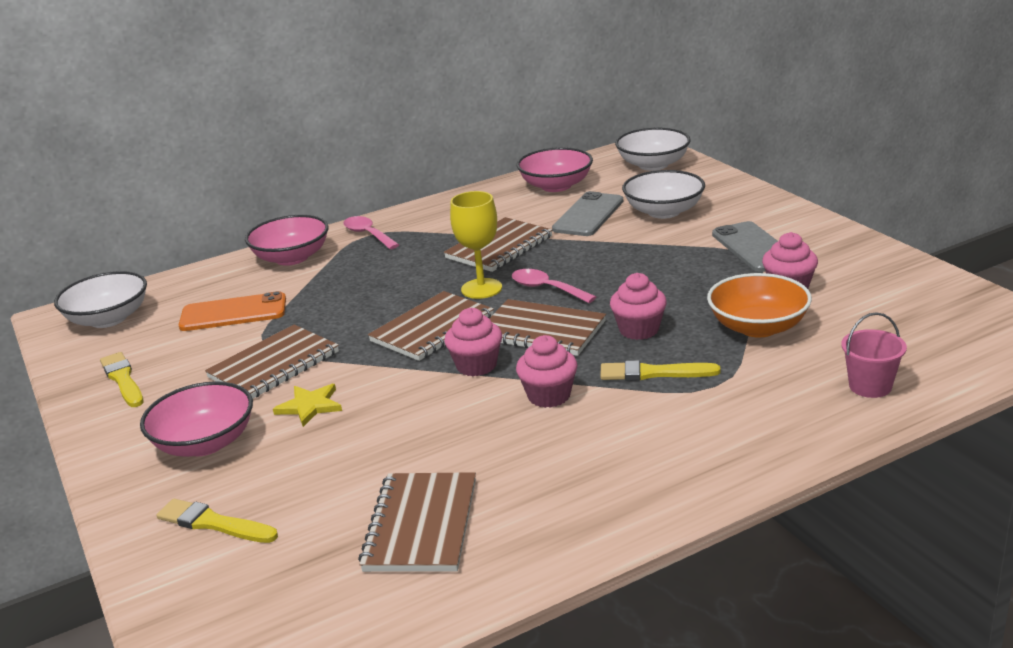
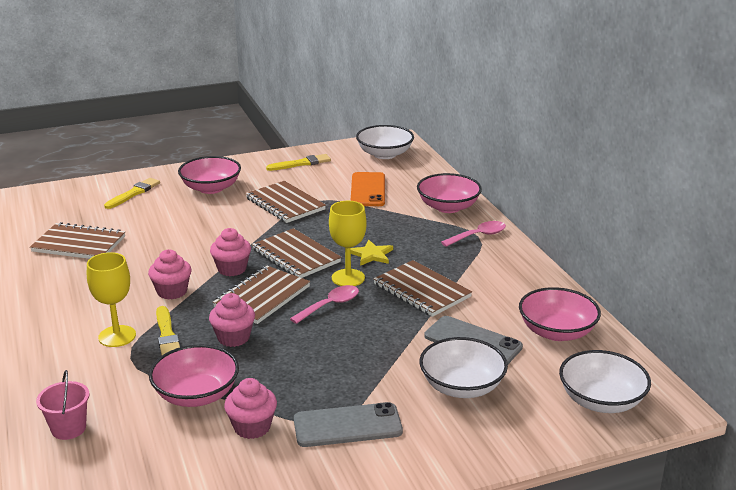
camera: 95 degrees right, 0 degrees up
yellow star [273,384,342,427] -> yellow star moved to [351,240,393,266]
yellow brush [600,360,721,381] -> yellow brush turned 150 degrees clockwise [156,306,180,355]
orange bowl [707,273,812,337] -> pink bowl [149,345,239,407]
none -> yellow goblet [87,252,136,347]

